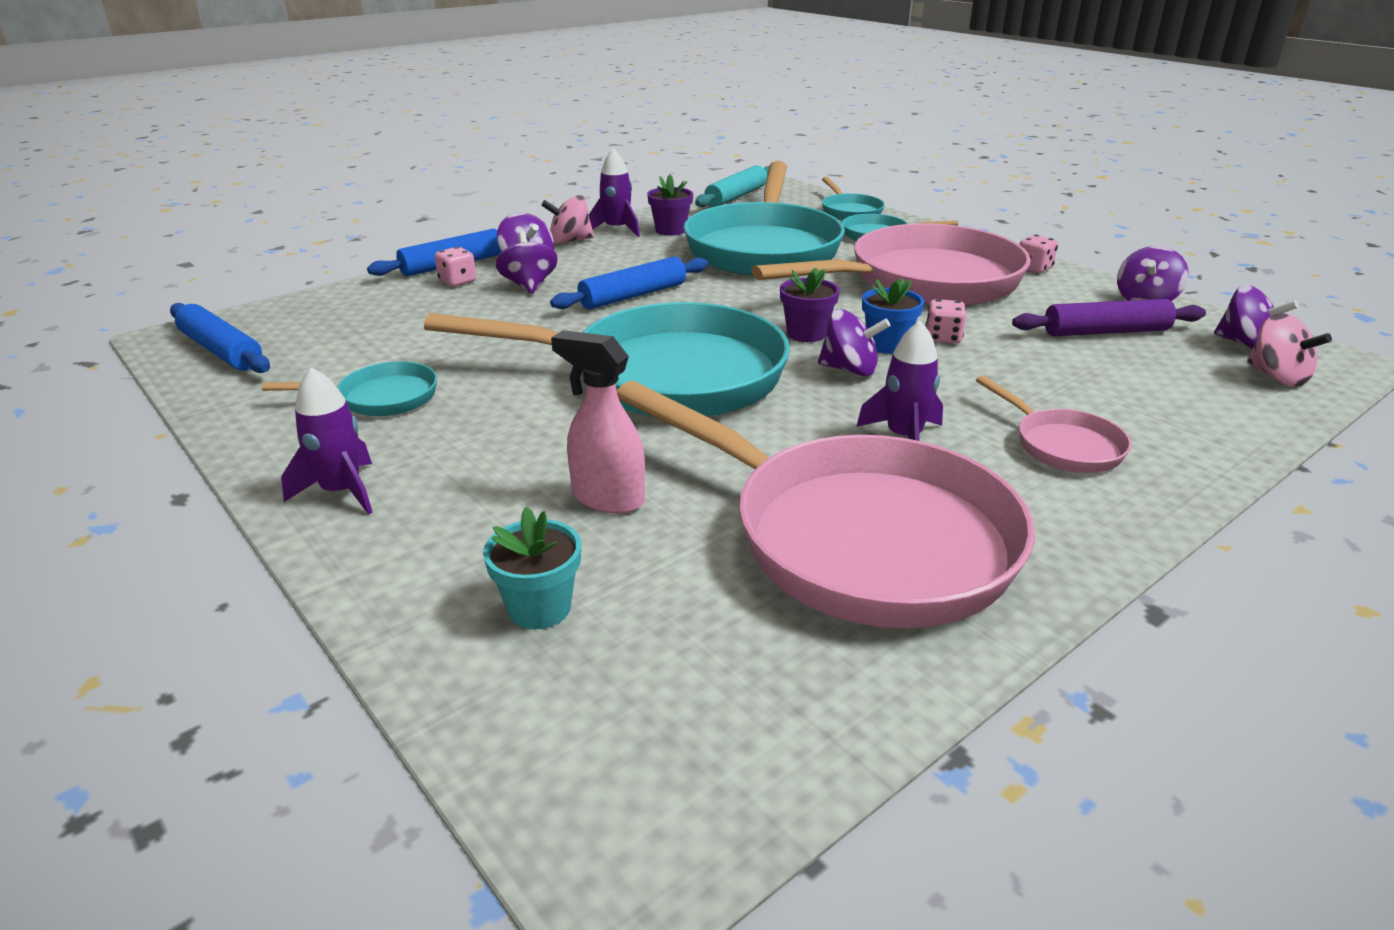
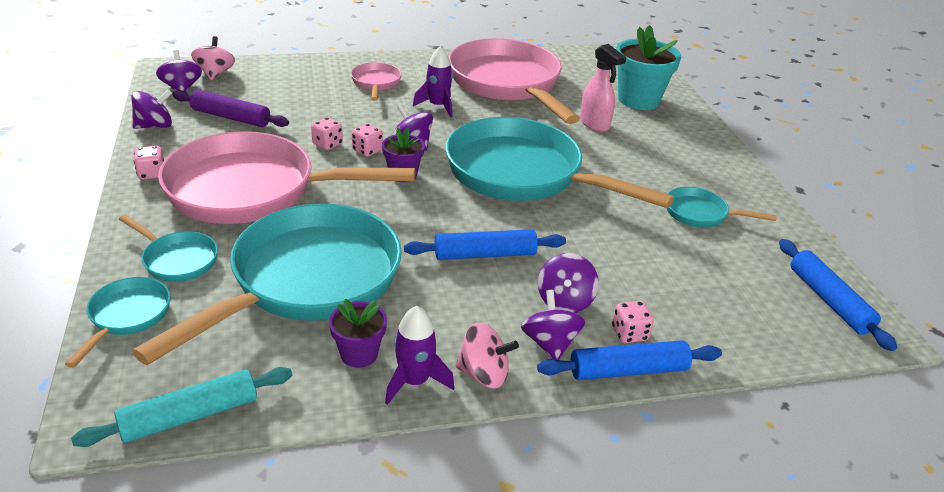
camera: 155 degrees left, 5 degrees up
purple rocket [281,367,373,515] -> none
turquoise flower pot [483,507,581,629] -> turquoise flower pot [616,25,681,110], size x1.79
blue flower pot [862,278,924,354] -> pink dice [352,124,383,157]

